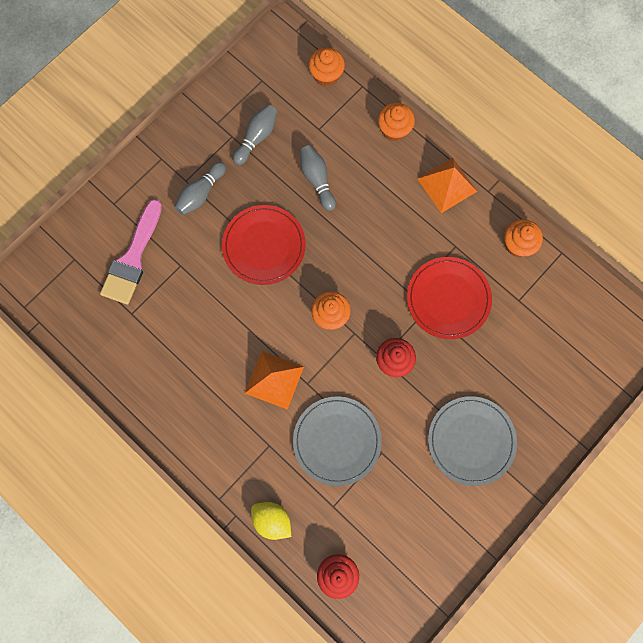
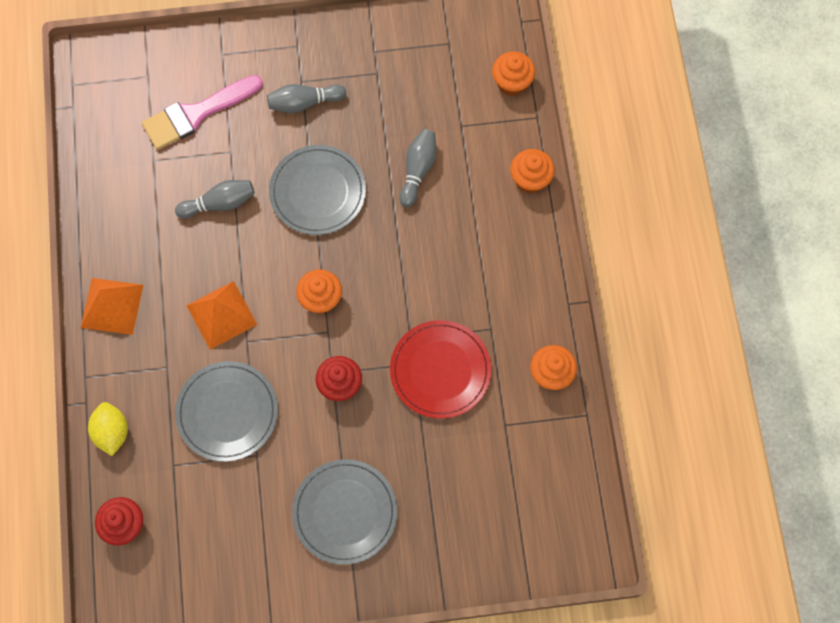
camera: 40 degrees right, 5 degrees down
red plate [222,205,306,285] -> grey plate [269,145,366,235]
grey bowling pin [233,104,278,165] -> grey bowling pin moved to [175,180,255,218]
orange pyramid [417,158,477,213] -> orange pyramid moved to [81,278,143,335]

